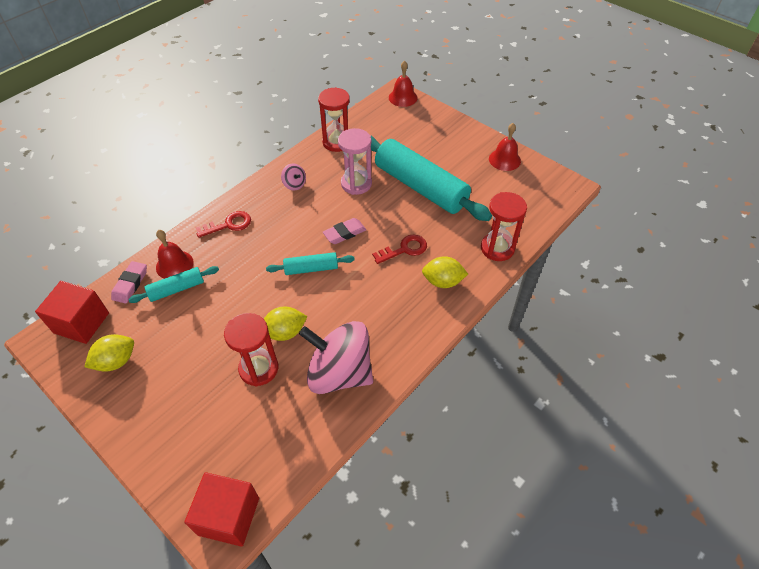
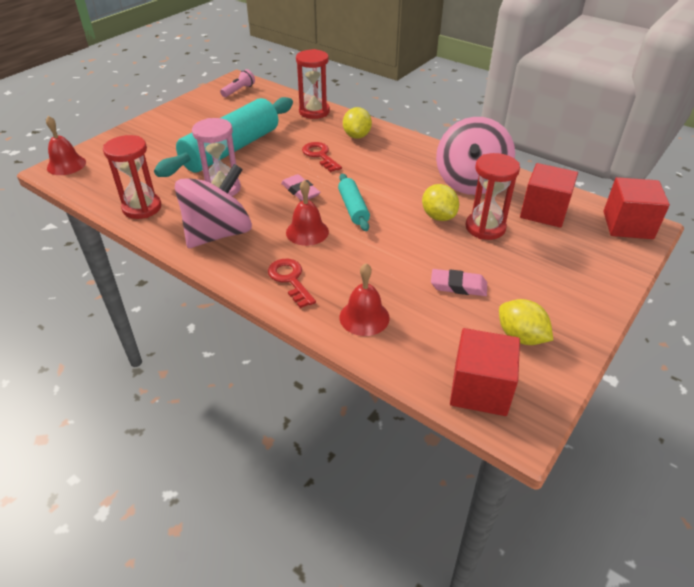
camera: 95 degrees left, 10 degrees down
pink eraser [111,261,147,304] -> pink eraser moved to [431,269,487,296]
turquoise rolling pin [128,266,219,303] -> none
pink spinning top [281,163,306,191] -> pink spinning top [175,164,252,248], size x2.43
red bell [489,123,521,171] -> red bell moved to [286,180,329,246]
none -> pink flashlight [220,69,255,97]
none -> red cube [520,163,578,228]

